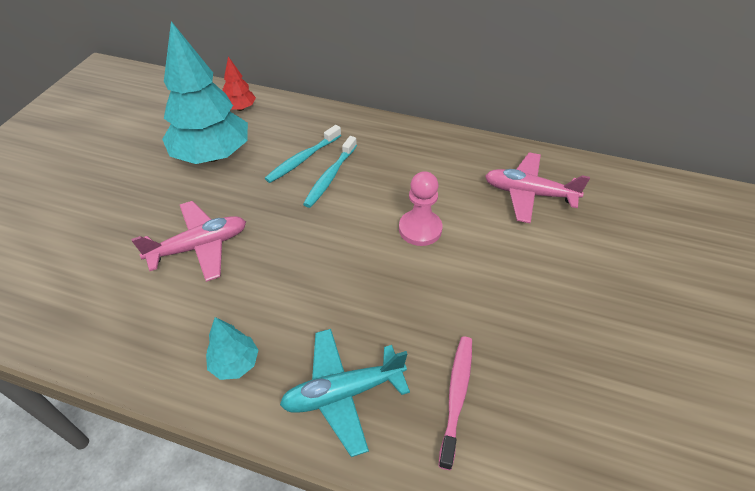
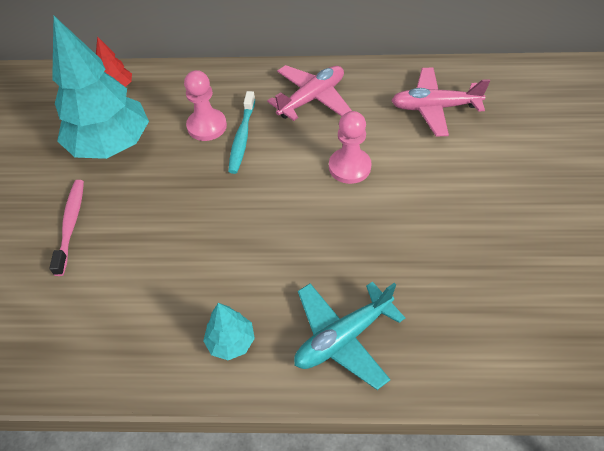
camera: 15 degrees left, 5 degrees up
pink plane [131,201,246,282] -> pink plane moved to [267,65,352,121]
turquoise toothbrush [265,125,341,183] -> pink pawn [184,70,227,141]
pink toothbrush [438,336,472,470] -> pink toothbrush moved to [49,180,84,276]

